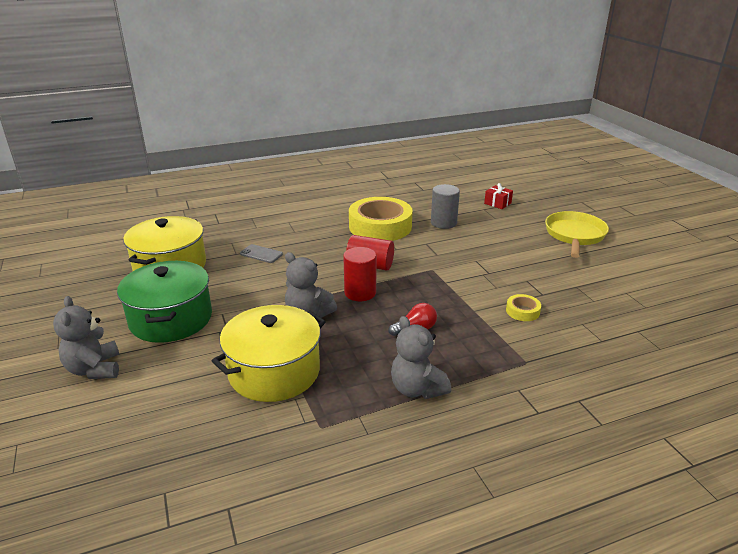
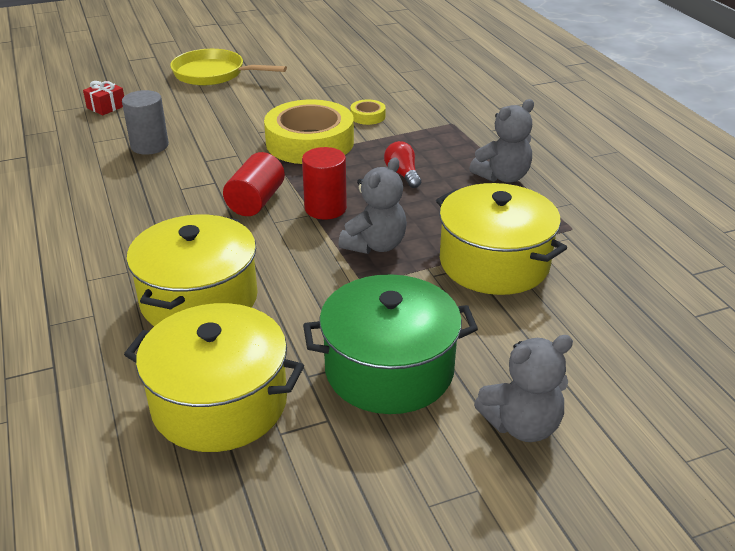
camera: 90 degrees left, 5 degrees up
grey phone [240,244,283,263] -> yellow pot [126,215,258,326]
yellow tape [349,197,413,241] -> yellow tape moved to [264,99,354,164]

